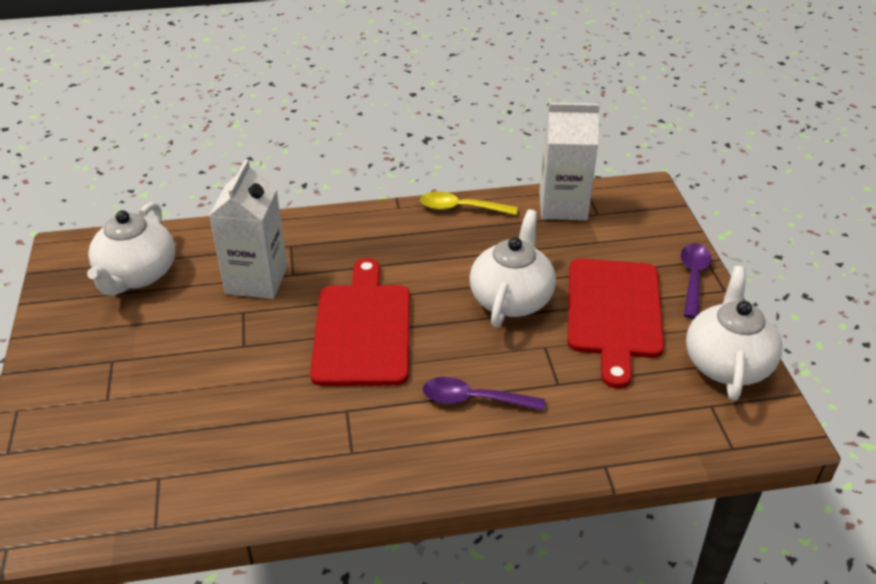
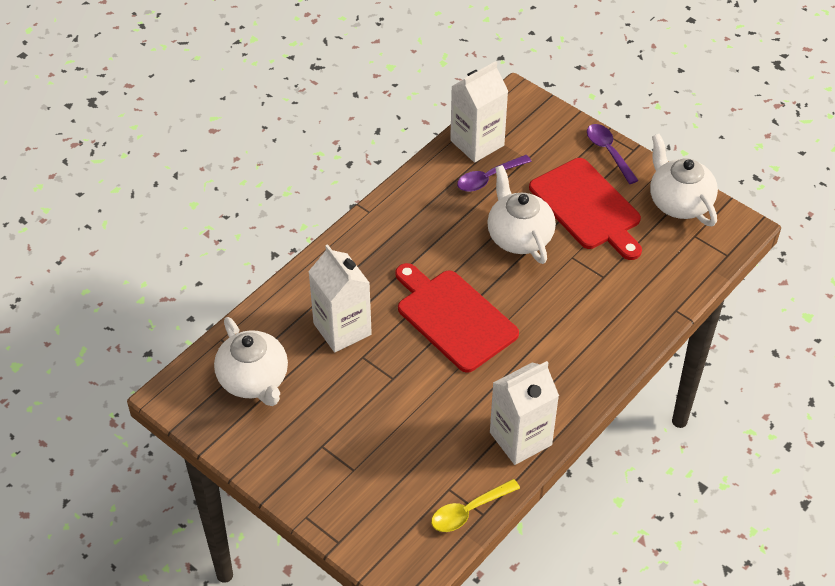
camera: 40 degrees left, 10 degrees up
yellow spoon [420,191,518,215] -> yellow spoon moved to [431,479,520,532]
purple spoon [423,377,545,411] -> purple spoon moved to [457,155,532,192]
none -> white carton [490,361,559,465]

